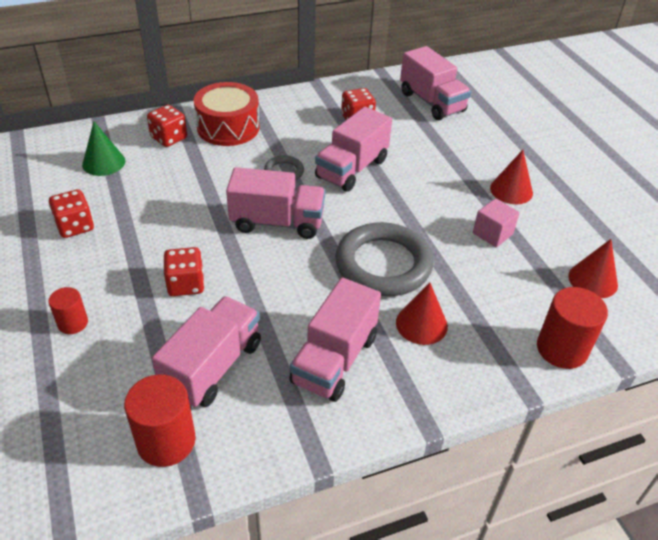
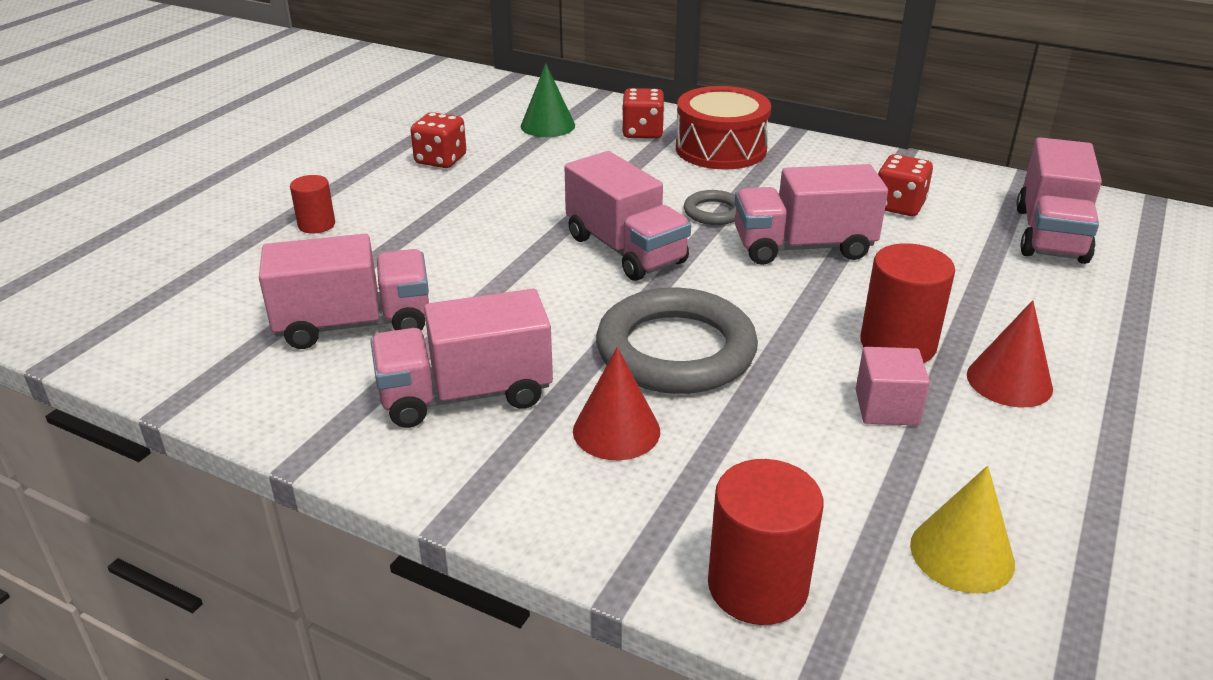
camera: 50 degrees right, 10 degrees down
red cylinder [124,375,196,467] -> red cylinder moved to [860,243,955,363]
red dice [163,247,205,296] -> none
red cone [568,239,618,298] -> yellow cone [910,465,1015,594]

